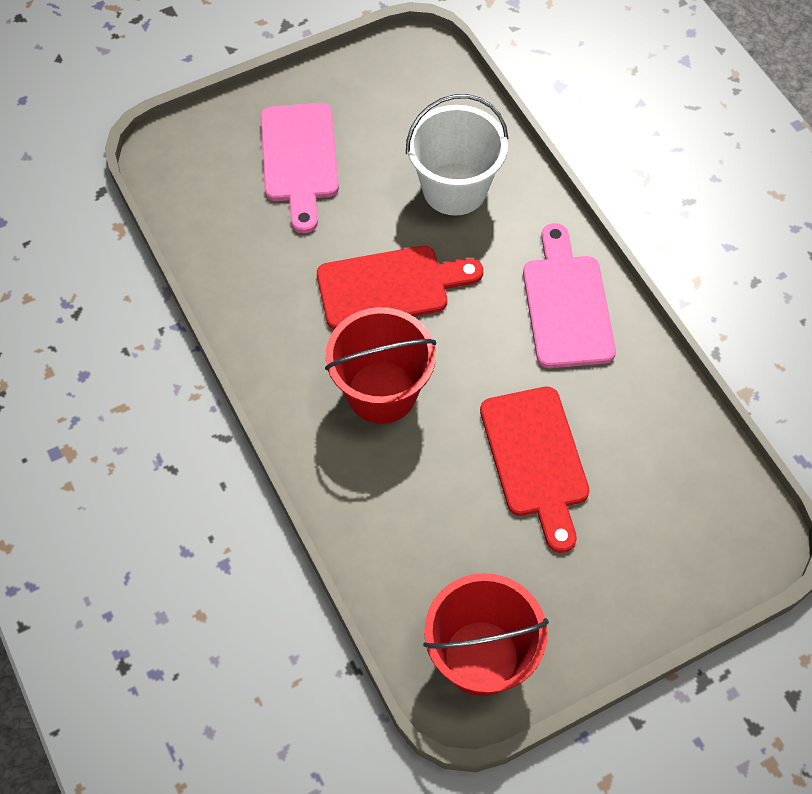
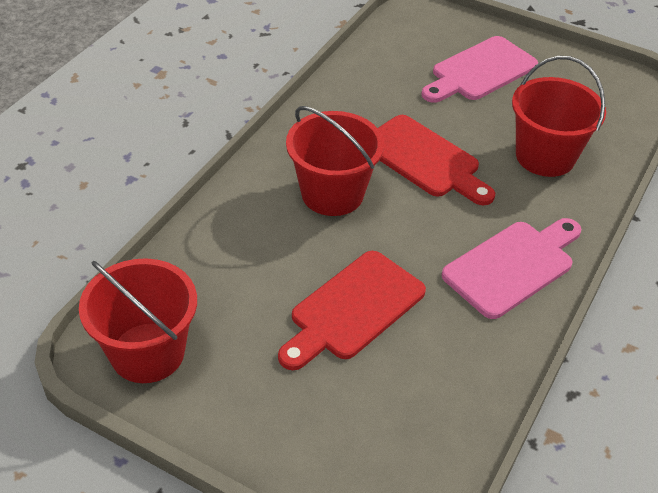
camera: 55 degrees right, 15 degrees down
white bucket [406,94,508,216] -> red bucket [512,56,606,177]

